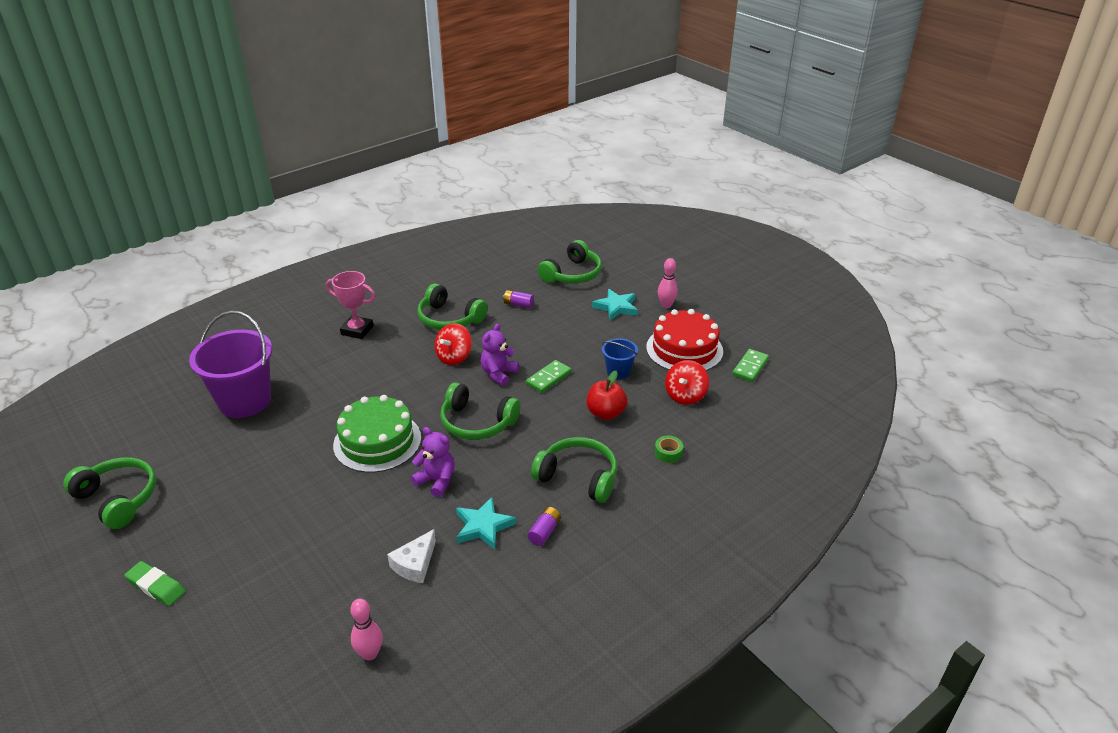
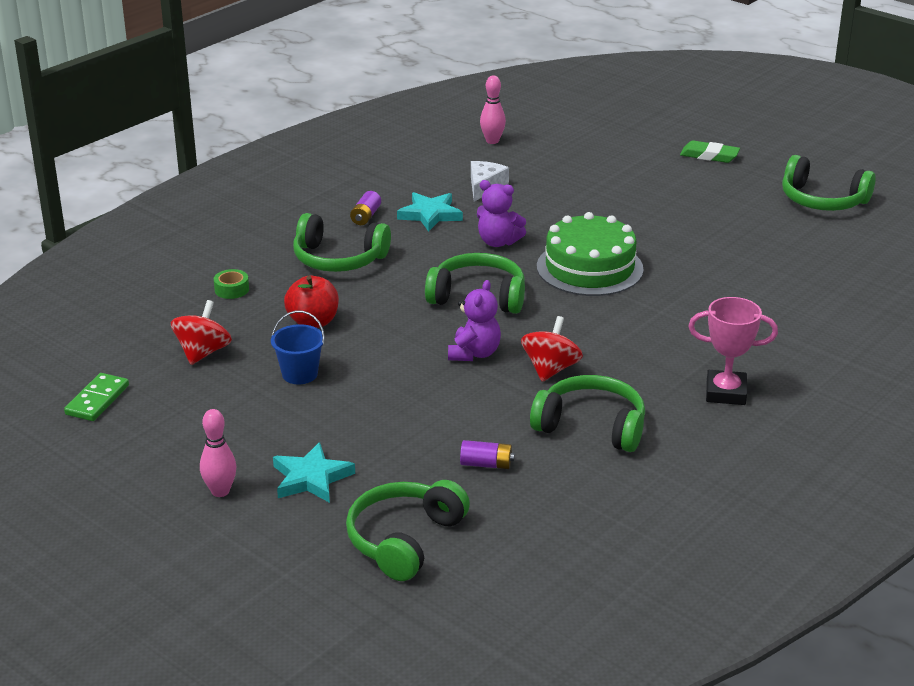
camera: 170 degrees right, 5 degrees down
purple bucket [189,311,272,418] -> none
green domino [526,360,572,393] -> none
red cake [646,309,723,371] -> none

